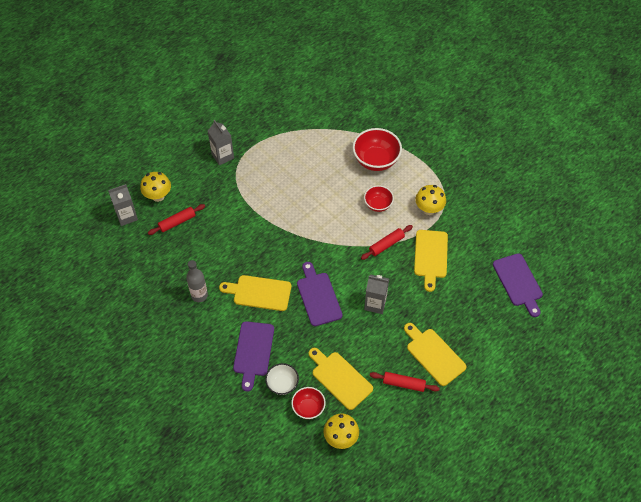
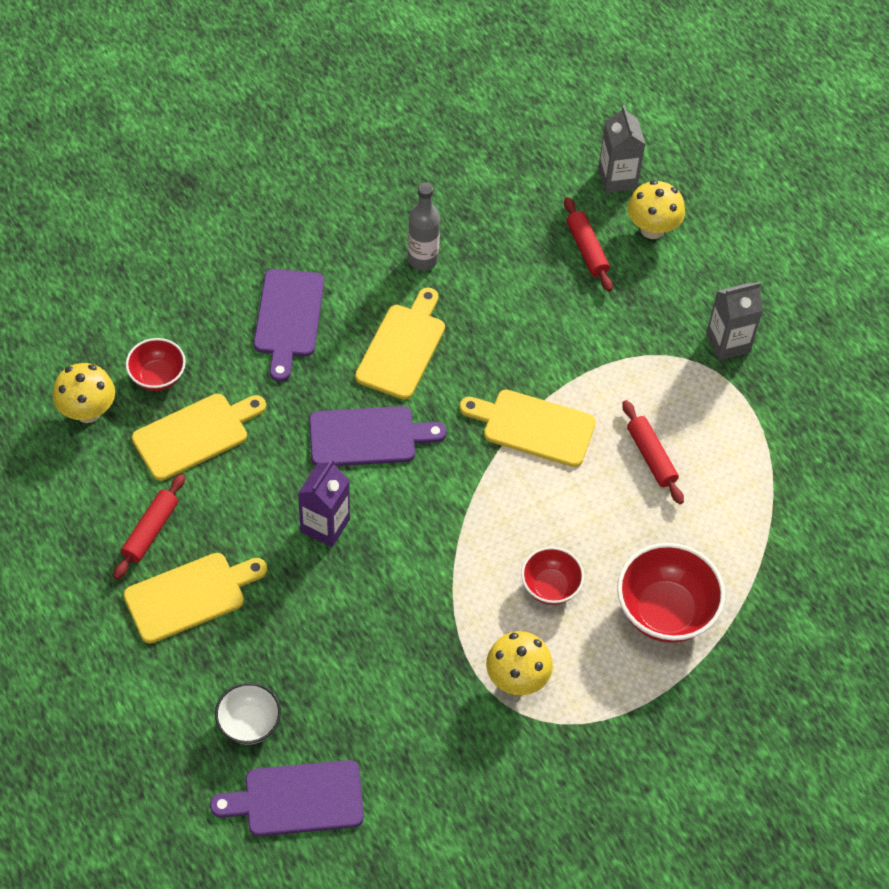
camera: 100 degrees right, 0 degrees up
purple cutting board [233,321,274,391] -> purple cutting board turned 105 degrees counterclockwise [254,269,324,382]
white bowl [265,363,299,395] -> white bowl moved to [215,682,281,745]
red rolling pin [361,225,413,260] -> red rolling pin moved to [622,400,684,504]
grey carton [364,274,389,314] -> purple carton [298,459,350,547]
yellow cutting board [414,230,448,292] -> yellow cutting board moved to [459,390,596,467]

